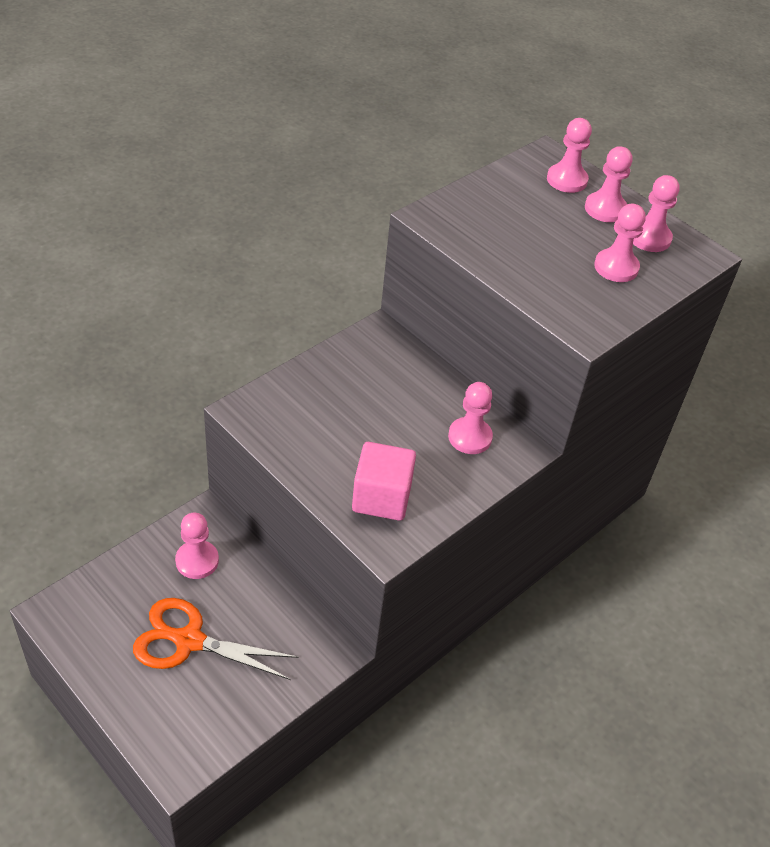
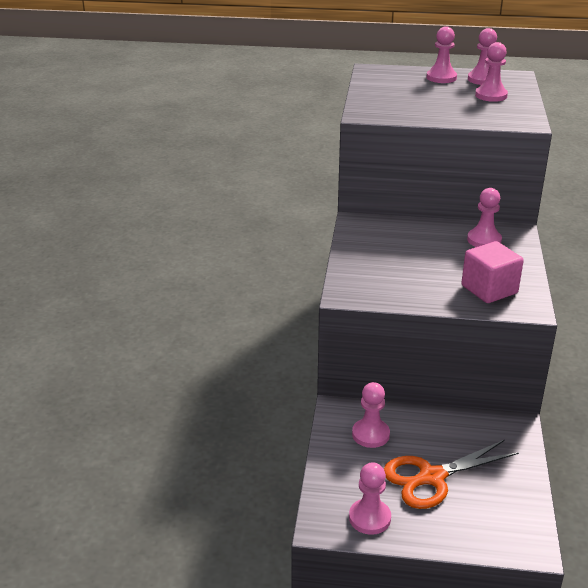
camera: 35 degrees left, 15 degrees down
pink pawn [547,118,592,193] -> pink pawn moved to [349,462,391,535]

